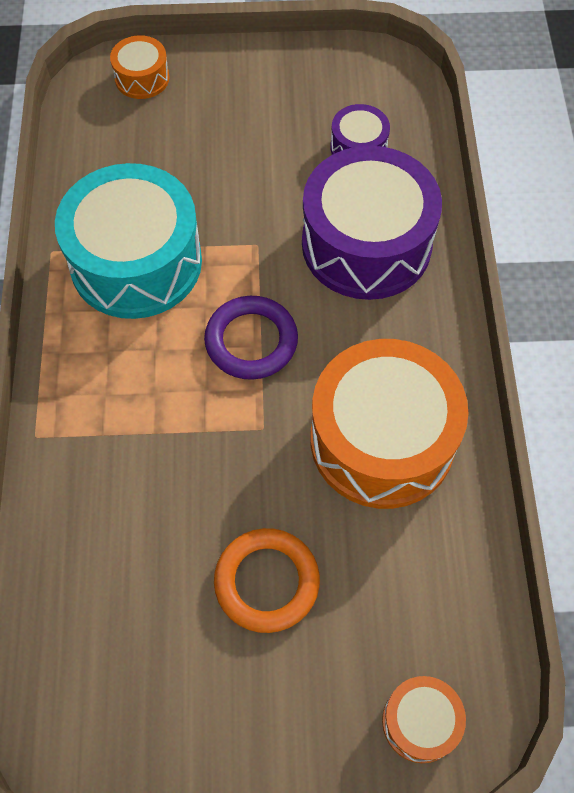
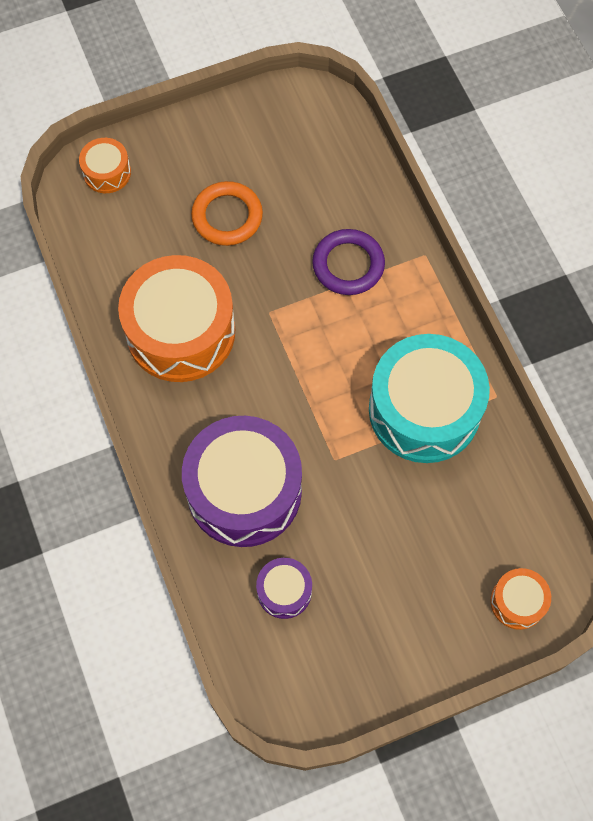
camera: 160 degrees right, 5 degrees up
purple ring [204,296,298,380] -> purple ring moved to [312,229,385,295]

